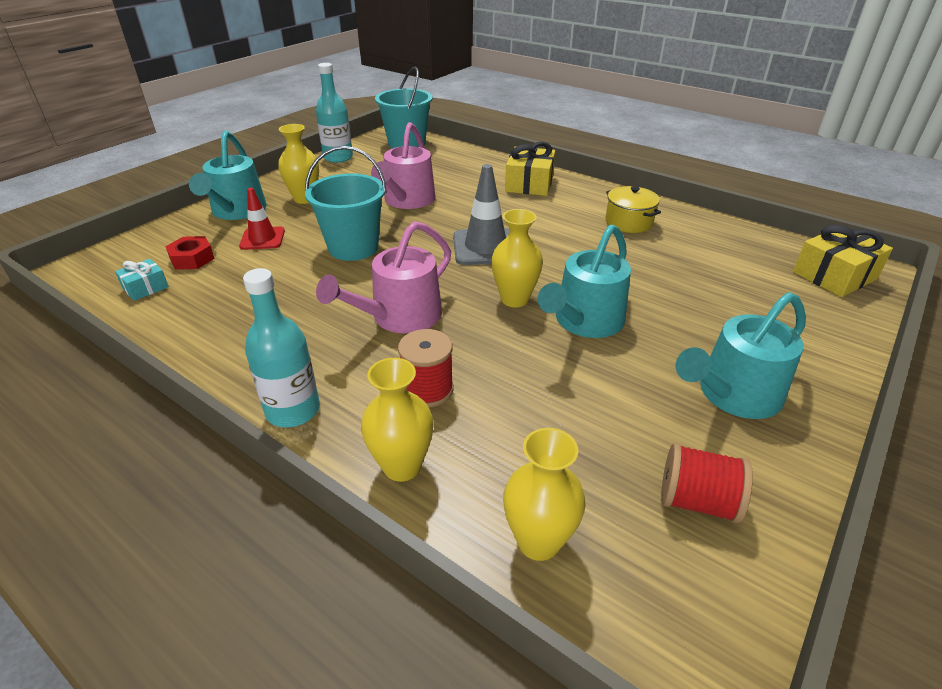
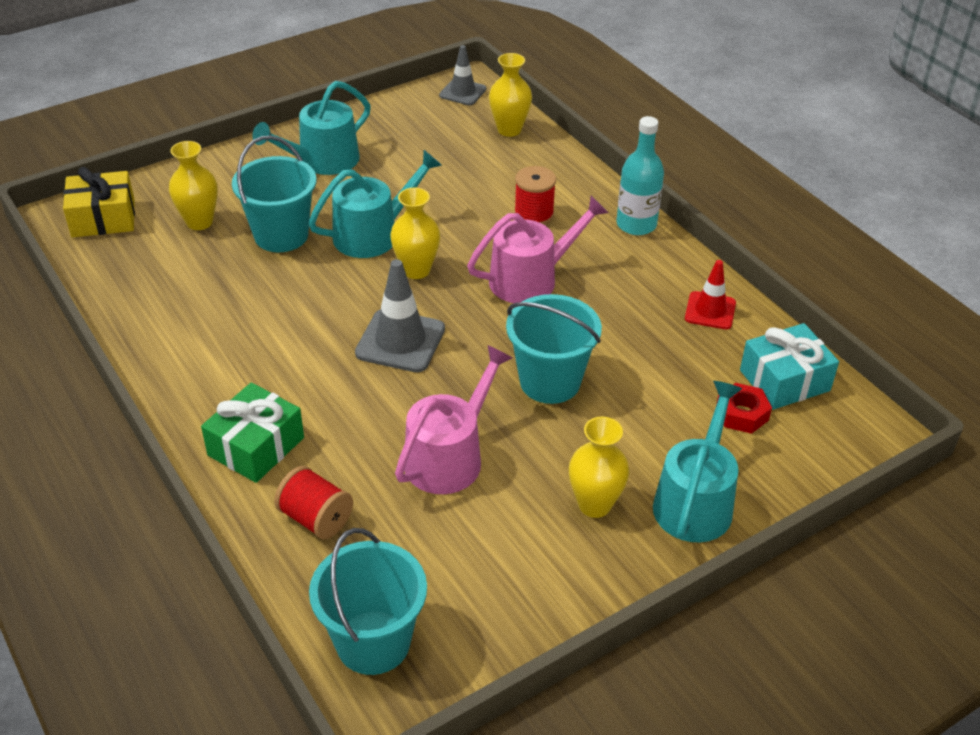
camera: 160 degrees left, 5 degrees up
turquoise gift [115,259,169,301] -> turquoise gift [740,323,839,410], size x1.80
red traffic cone [239,188,285,250] -> red traffic cone moved to [685,260,736,329]
turquoise bottle [316,63,353,163] -> none
yellow vase [361,358,433,482] -> yellow vase moved to [169,141,218,230]
yellow gift [505,142,555,196] -> green gift [201,382,304,483]
yellow pot [606,186,661,233] -> none
red spool [661,443,753,523] -> red spool moved to [274,466,353,539]
turquoise watering can [676,292,806,419] -> turquoise watering can turned 150 degrees clockwise [252,81,371,175]
none -> turquoise bucket [232,136,316,252]
none -> grey traffic cone [439,45,486,105]

